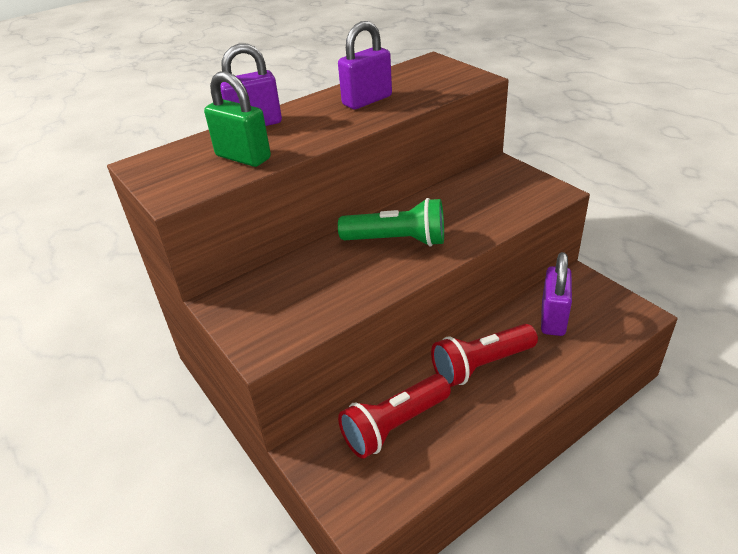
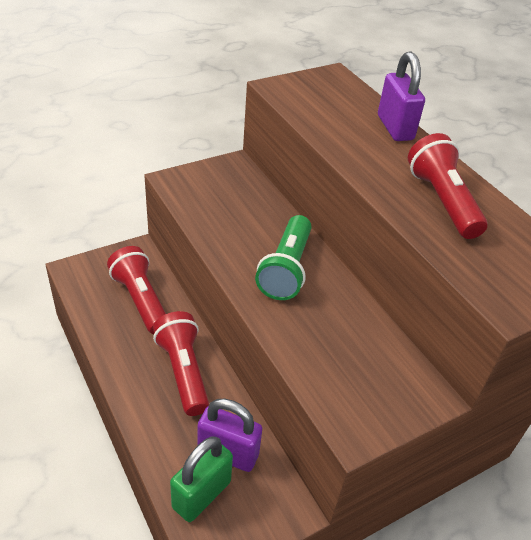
camera: 90 degrees right, 5 degrees up
green padlock [204,71,271,167] -> green padlock moved to [170,437,233,522]
purple padlock [338,21,392,109] -> red flashlight [408,133,488,239]

